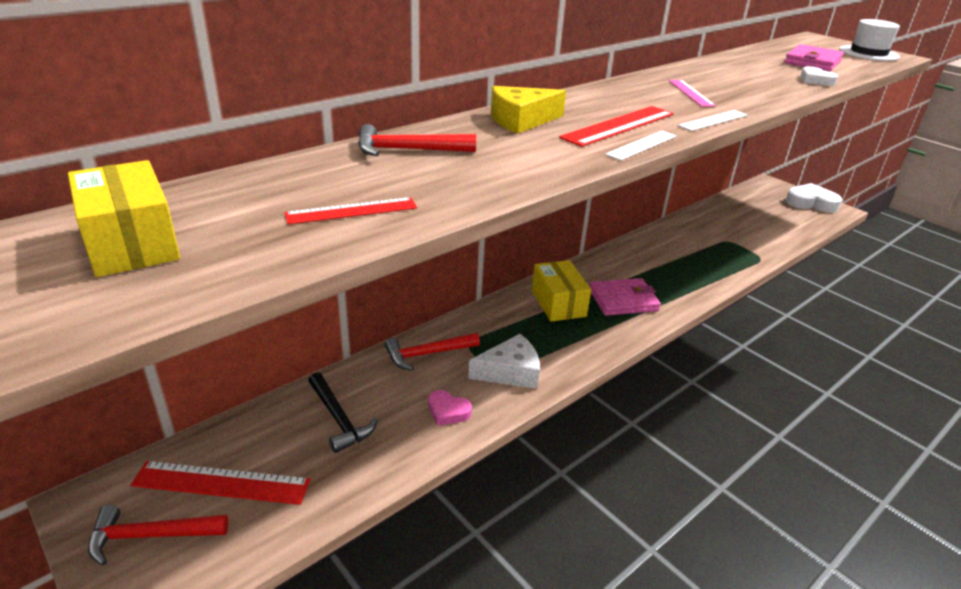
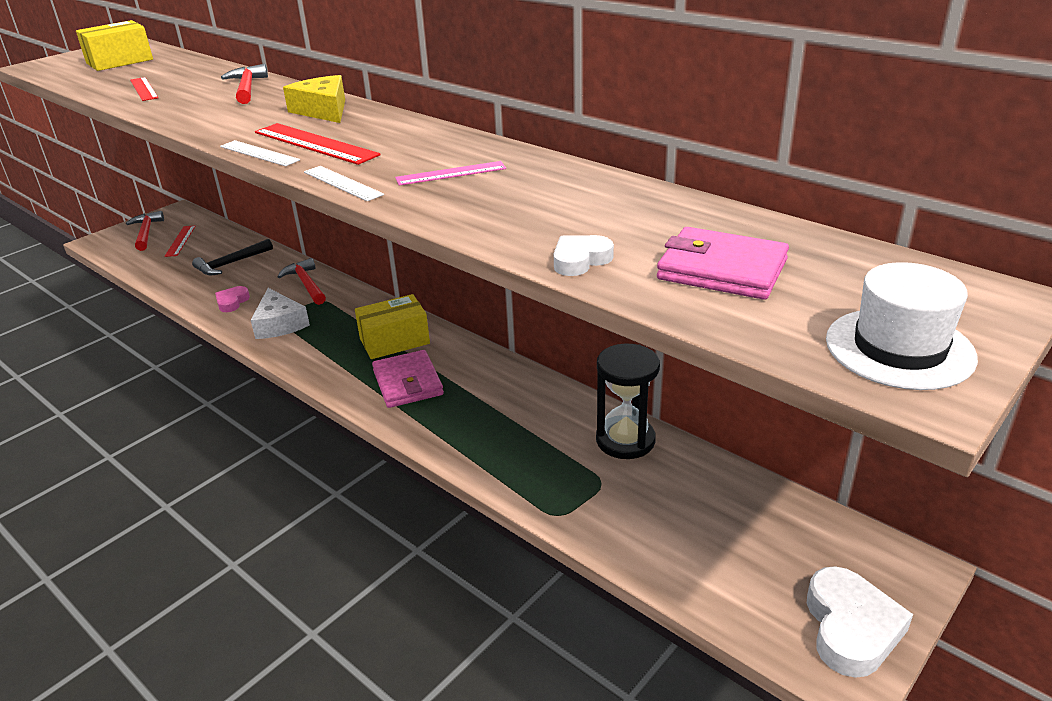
camera: 85 degrees right, 0 degrees up
red ruler [131,461,311,505] -> red ruler [165,226,195,257], size x0.62
none -> black hourglass [596,344,660,459]

